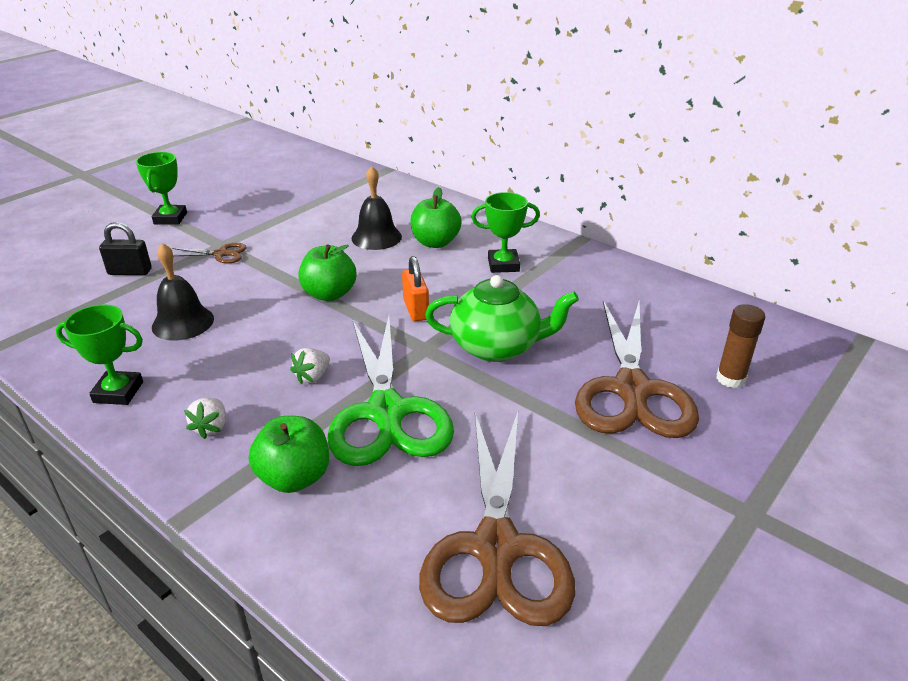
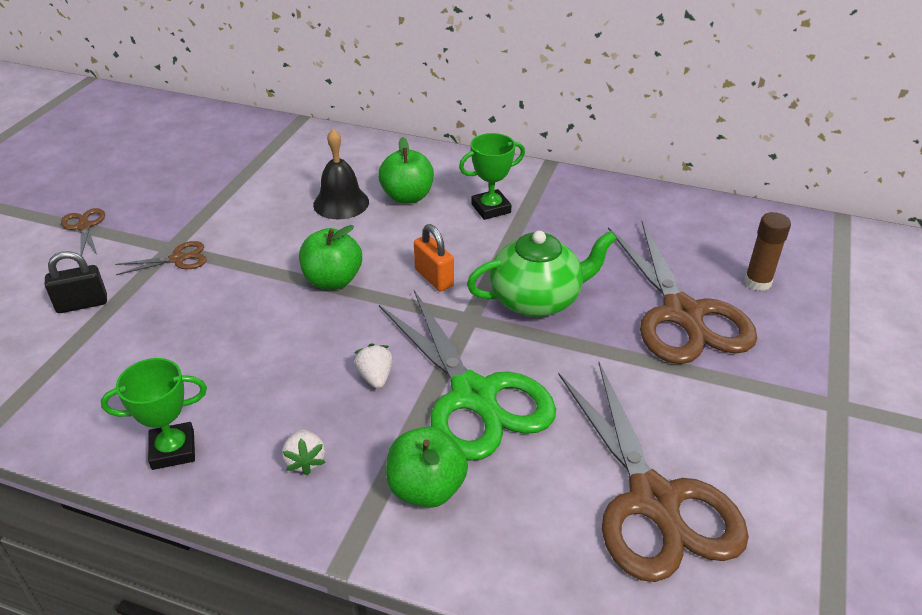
camera: 20 degrees left, 5 degrees up
green trophy [136,152,187,225] -> brown scissors [61,208,105,256]
black bell [152,243,214,341] -> none
white strawberry [290,348,330,384] -> white strawberry turned 150 degrees clockwise [354,343,393,389]

